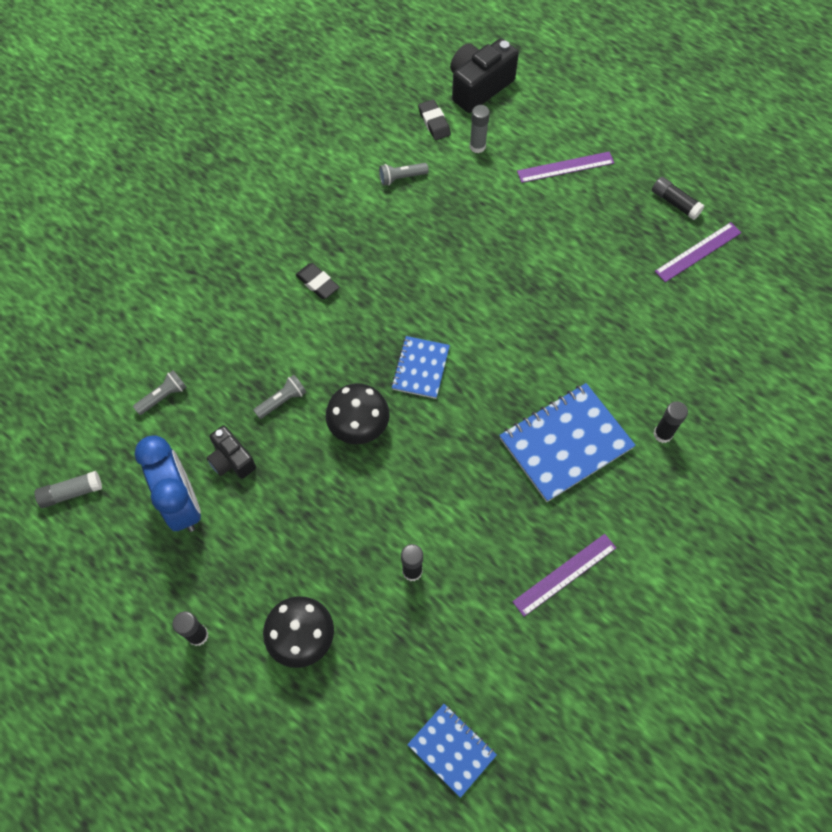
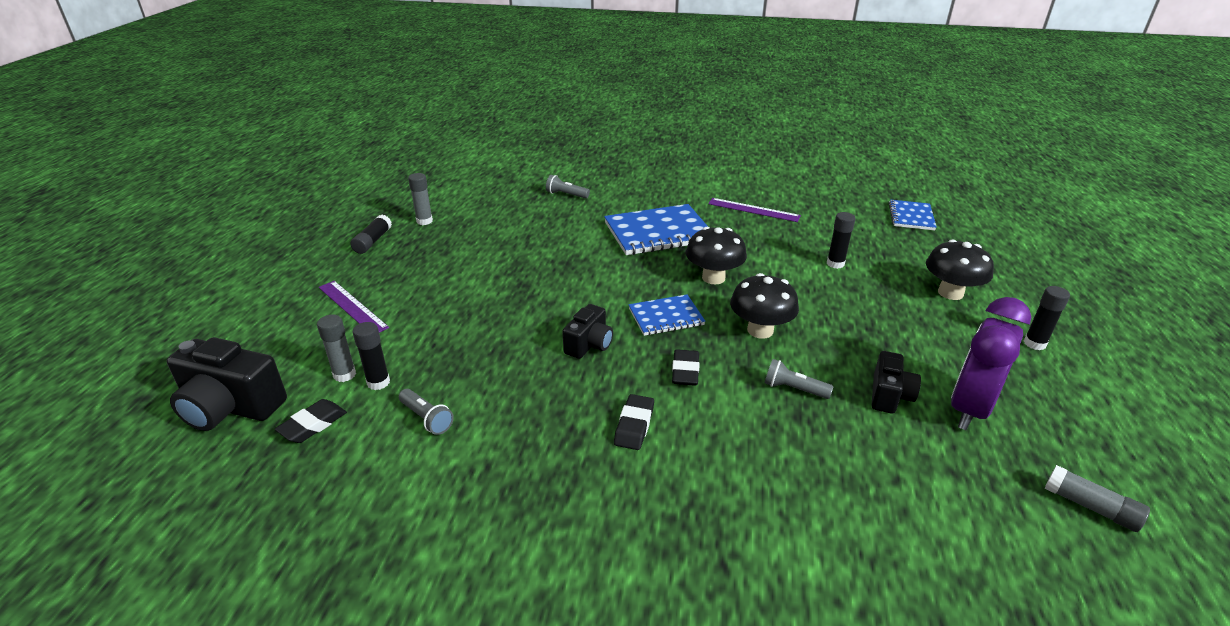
camera: 120 degrees left, 30 degrees down
grey flashlight [133,370,186,415] -> grey flashlight moved to [546,175,590,198]
blue clock [135,435,201,532] -> purple clock [951,297,1031,430]
blue notebook [499,383,636,502] -> blue notebook turned 45 degrees counterclockwise [604,204,708,255]
black glue stick [654,401,688,443] -> black glue stick moved to [353,322,390,390]
purple ruler [655,222,741,282] -> grey glue stick [408,173,433,225]
none -> black camera [562,304,613,359]
none -> black eraser [672,349,700,386]
none -> black mushroom [686,227,747,285]

